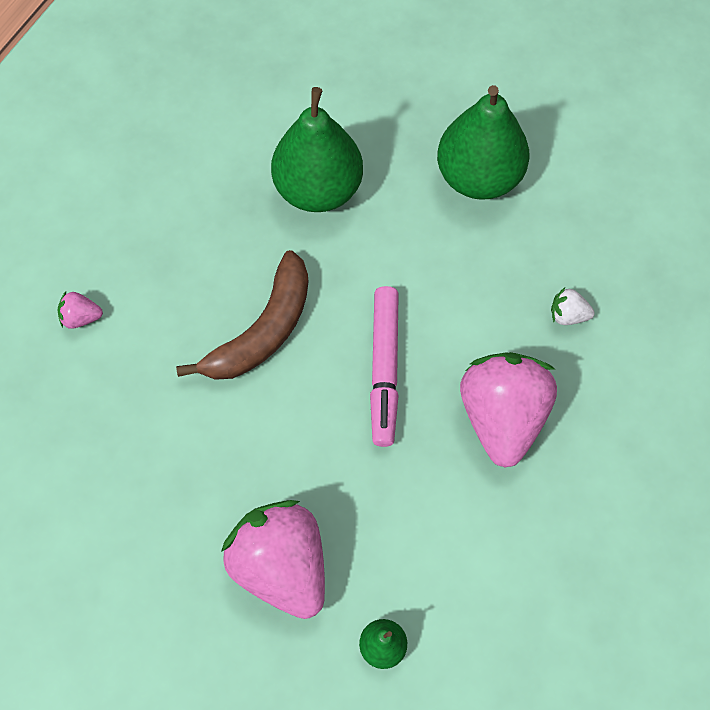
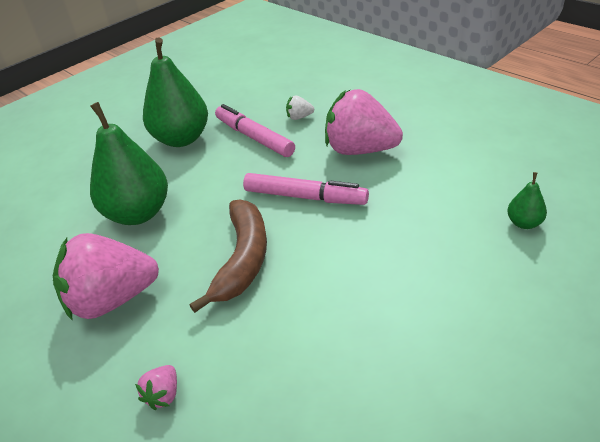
camera: 70 degrees left, 25 degrees down
brown banana [176,250,309,380] -> brown banana turned 45 degrees clockwise [189,199,267,313]
pink strawberry [221,500,325,619] -> pink strawberry moved to [53,233,159,320]
white strawberry [551,288,595,325] -> white strawberry turned 60 degrees clockwise [286,95,314,120]
none -> pink marker [215,104,295,157]

